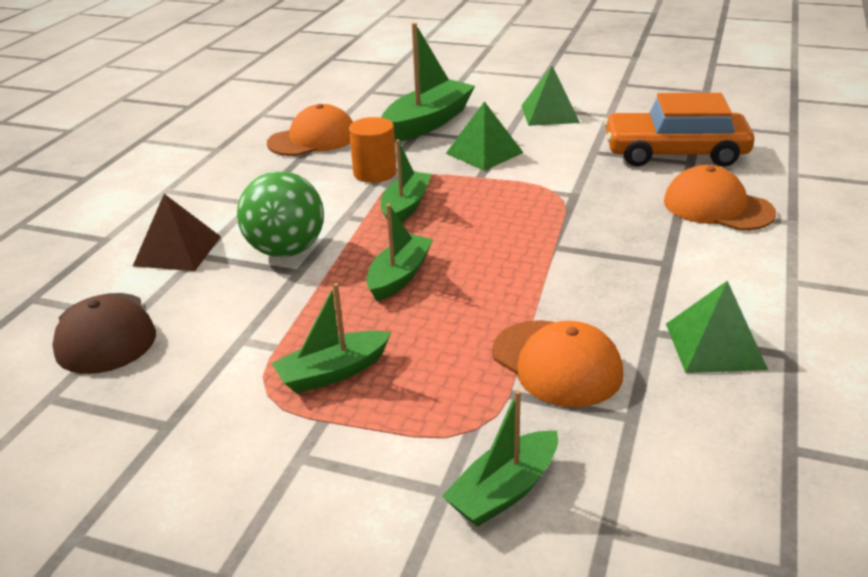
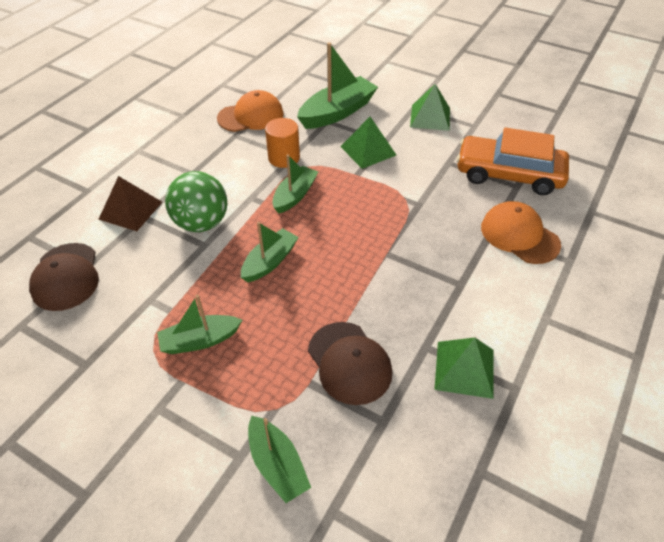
camera: 10 degrees right, 15 degrees up
green boat [442,390,558,527] -> green boat turned 90 degrees counterclockwise [248,416,311,503]
orange cap [492,320,623,407] -> brown cap [308,322,392,405]

